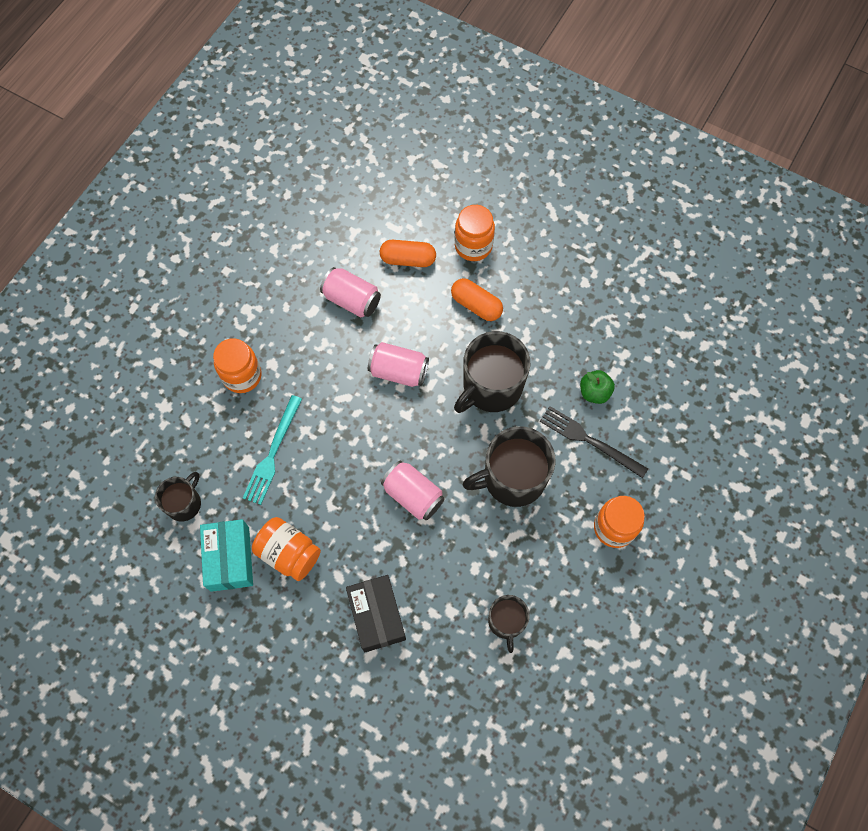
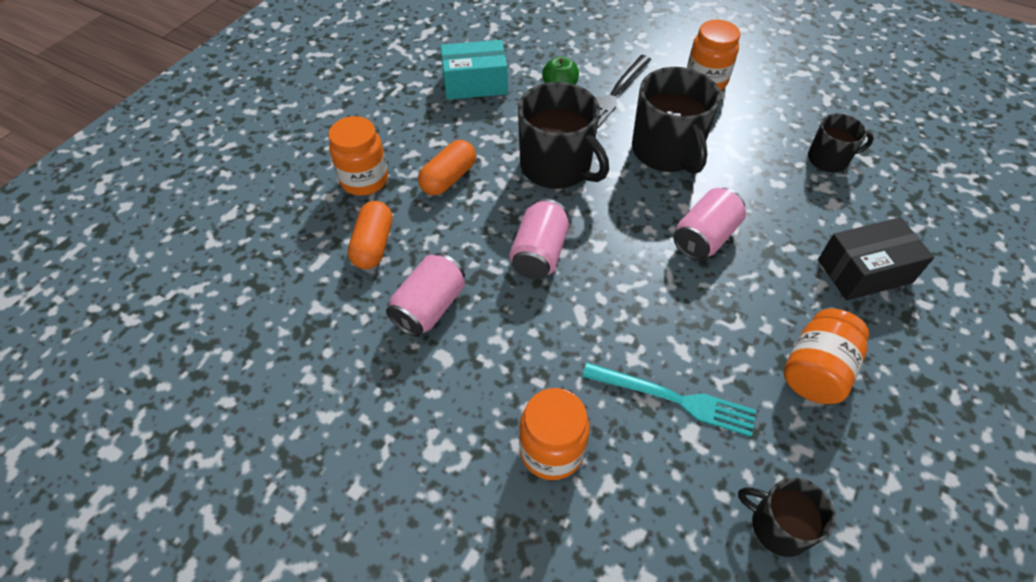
camera: 90 degrees left, 15 degrees down
turquoise box [200,519,253,592] -> turquoise box moved to [441,40,508,100]

